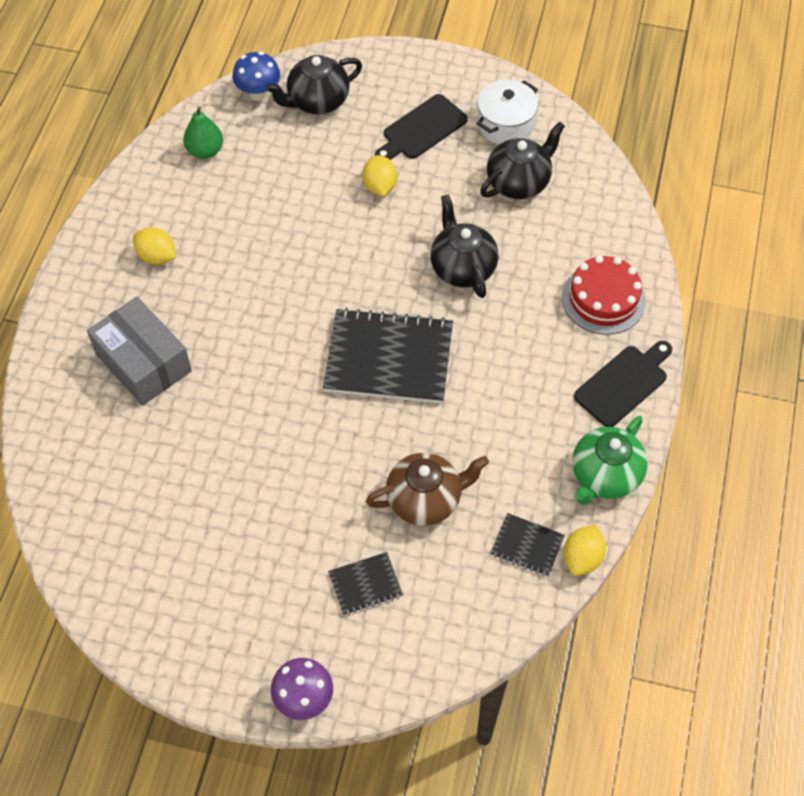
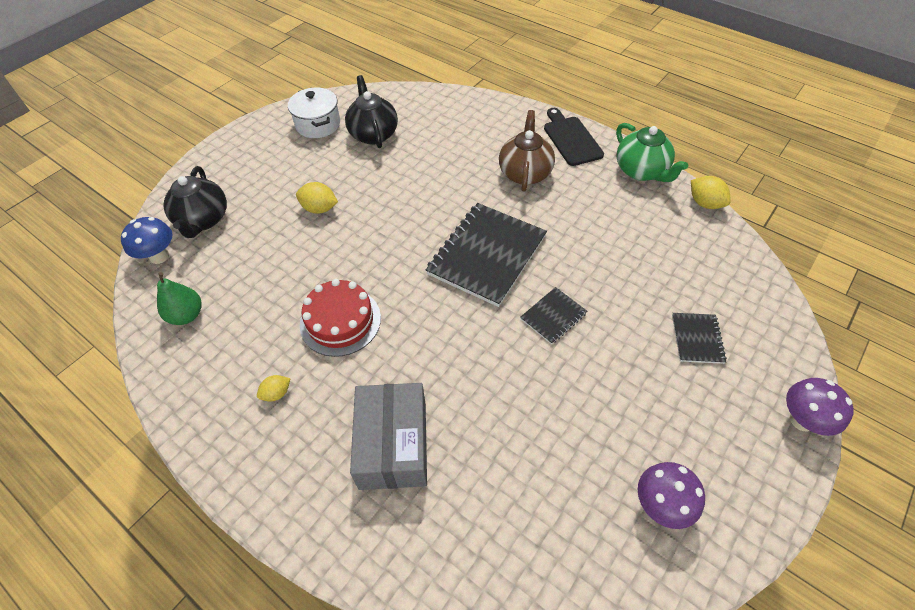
camera: 65 degrees left, 5 degrees down
grey box [87,297,192,406] -> grey box turned 75 degrees counterclockwise [350,383,427,490]
yellow lemon [133,227,176,265] -> yellow lemon [257,375,291,402], size x0.64
brown teapot [366,453,489,526] -> brown teapot moved to [499,110,555,192]
black cutting board [375,94,468,160] -> none
black teapot [430,194,499,298] -> none
black notebook [490,513,565,577] -> black notebook moved to [520,287,587,345]
red cake [562,255,646,335] -> red cake moved to [300,279,381,357]
none -> purple mushroom [638,462,705,529]

